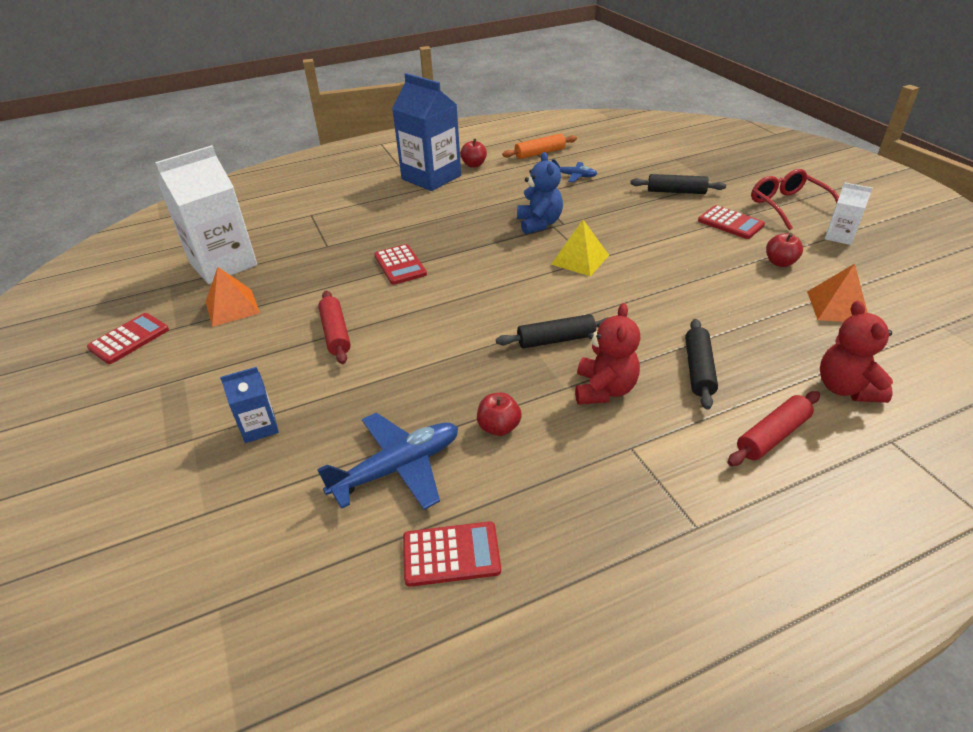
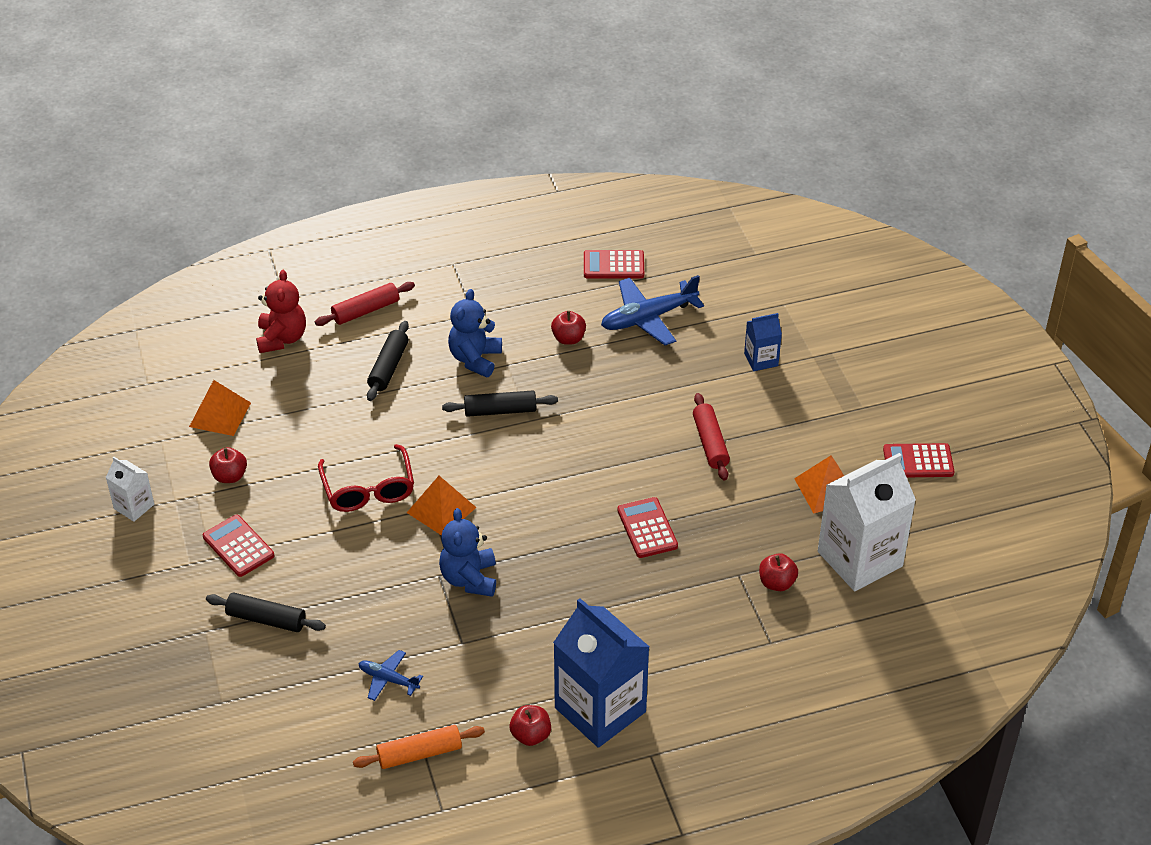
camera: 175 degrees left, 5 degrees up
red calculator [87,313,169,364] -> red calculator turned 45 degrees clockwise [883,443,954,477]
yellow pyramid [551,220,609,276] -> orange pyramid [407,476,477,536]
red teddy bear [575,303,640,405] -> blue teddy bear [448,289,502,377]
red glasses [751,169,839,230] -> red glasses moved to [318,444,414,512]
none -> red apple [759,553,798,591]

